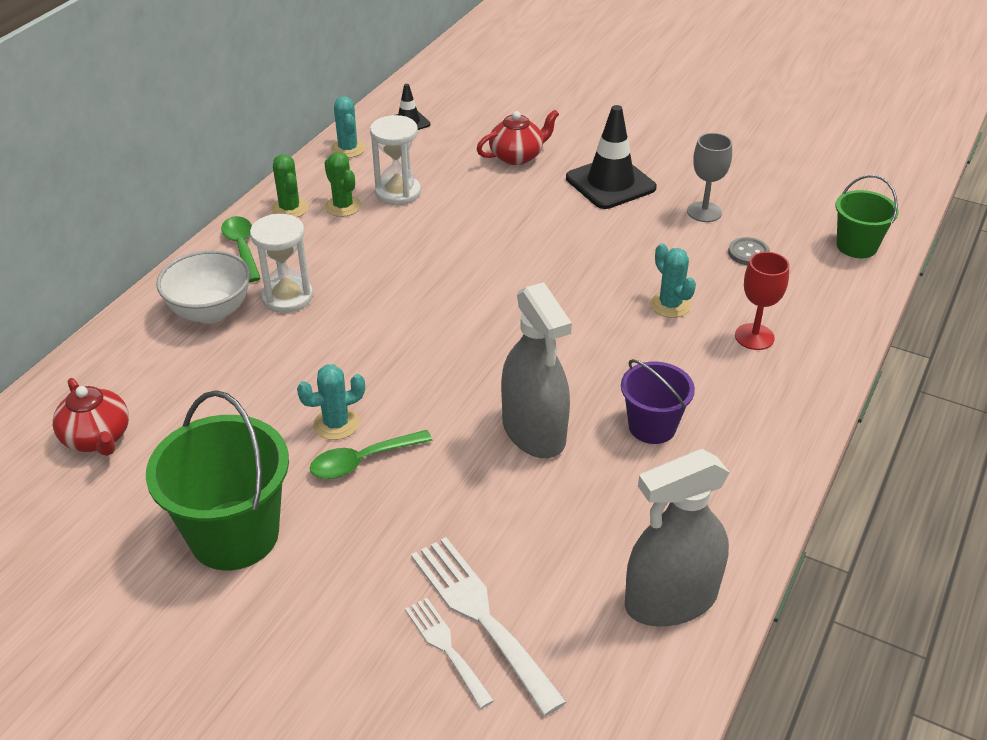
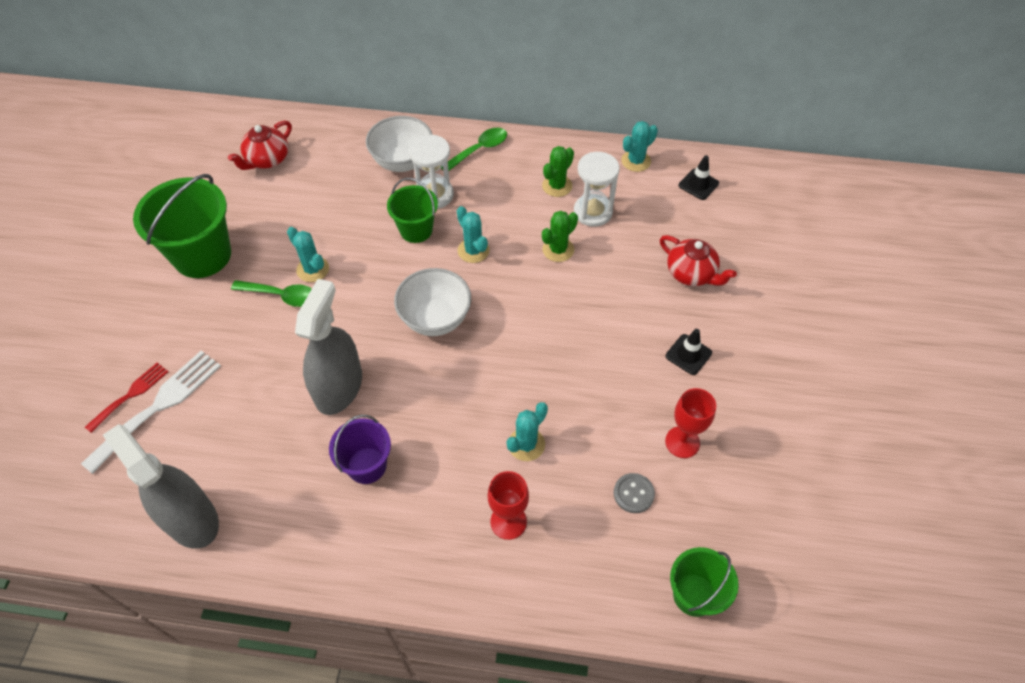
camera: 70 degrees right, 15 degrees up
green cactus [271,154,308,217] -> green cactus moved to [542,211,578,262]
green spoon [310,430,433,479] -> green spoon turned 150 degrees clockwise [231,280,312,307]
white fork [405,598,494,709] -> red fork [85,362,168,433]
grey spray bottle [501,282,572,458] -> grey spray bottle turned 150 degrees clockwise [295,279,362,415]
black traffic cone [566,105,657,209] -> black traffic cone [666,329,712,375], size x0.53
grey goblet [687,133,732,222] -> red goblet [665,388,716,458]
none -> green bucket [387,178,438,243]
none -> white bowl [394,268,471,336]
none -> turquoise cactus [457,206,490,263]

